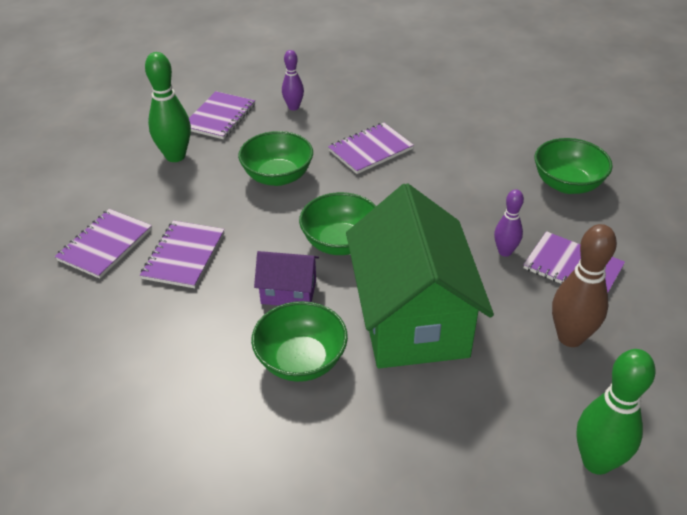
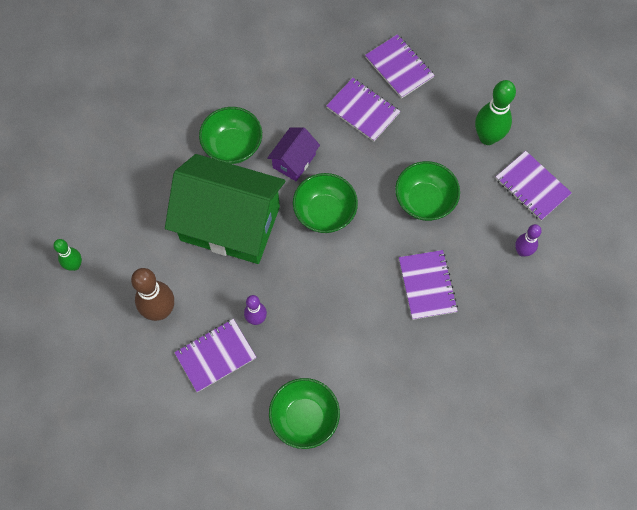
camera: 115 degrees right, 25 degrees up
green bowling pin [576,349,656,475] -> green bowling pin [53,239,82,271], size x0.59

